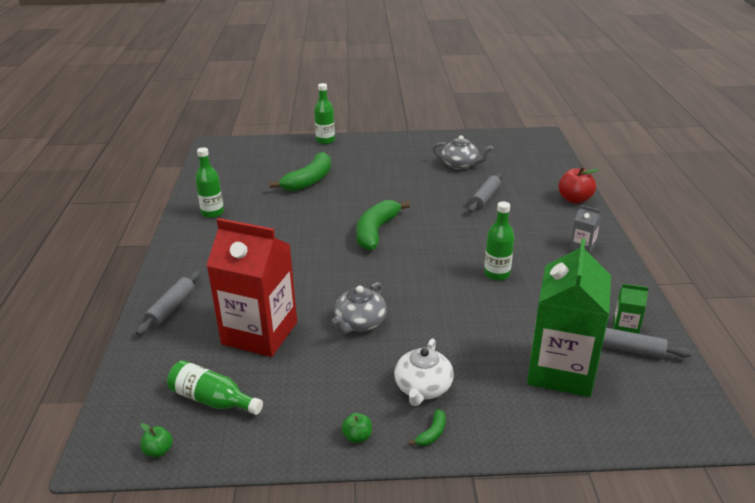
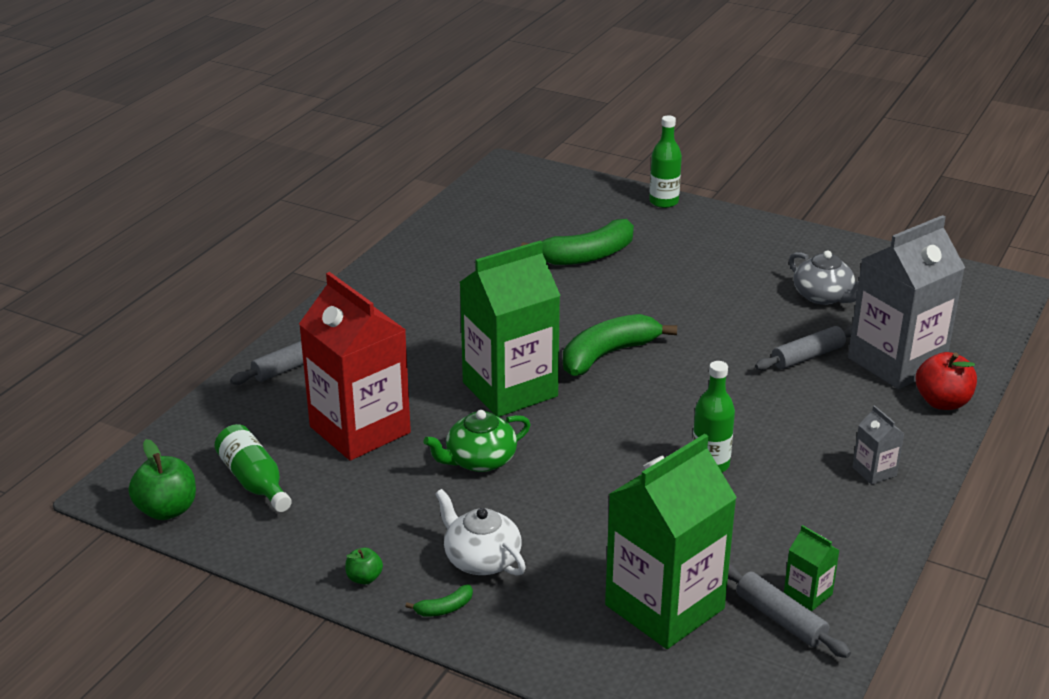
camera: 30 degrees right, 0 degrees up
green apple [140,423,173,457] -> green apple [129,439,196,520], size x1.85
green bottle [195,147,224,218] -> none
grey teapot [332,282,387,334] -> green teapot [424,410,531,472]
white teapot [394,339,454,406] -> white teapot turned 90 degrees clockwise [435,489,526,576]
none -> green carton [460,241,561,417]
none -> grey carton [848,215,965,389]

